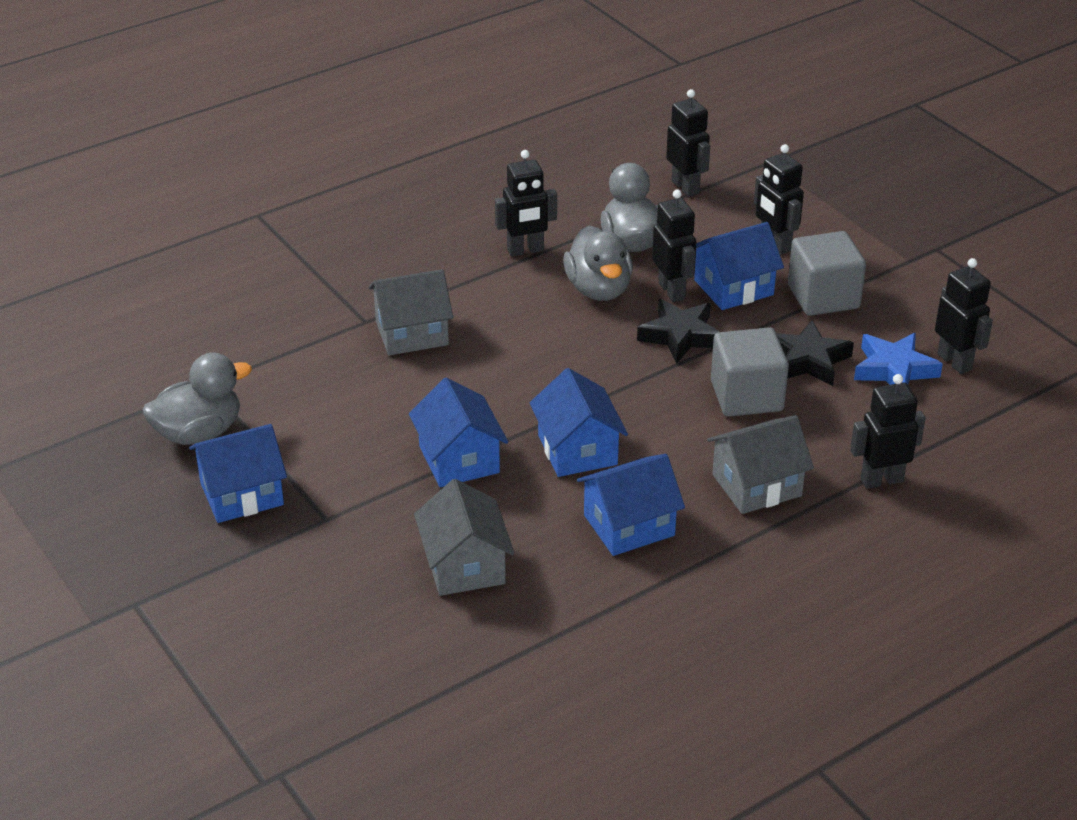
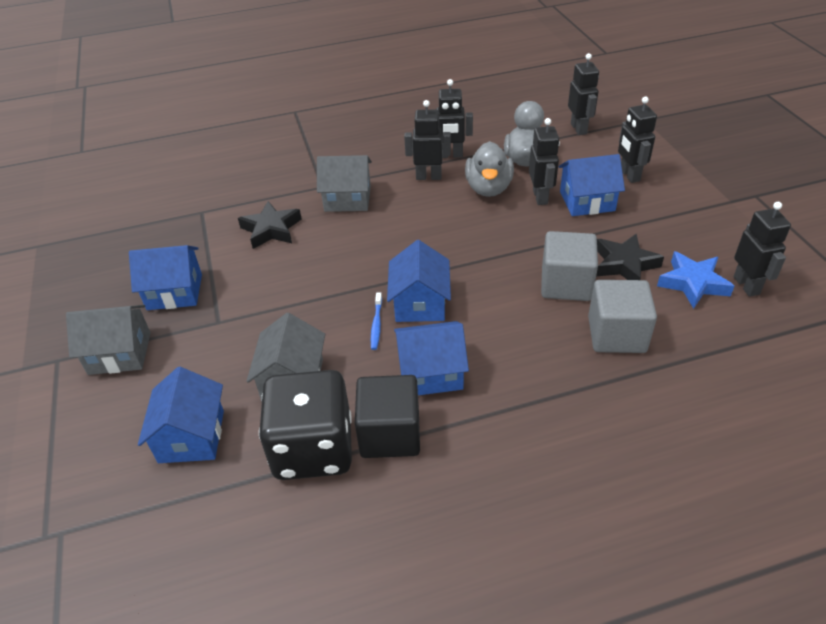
camera: 20 degrees right, 5 degrees up
grey duck [143,353,252,445] -> none
blue house [409,378,508,487] -> blue house moved to [138,367,224,463]
black star [637,299,720,363] -> black star moved to [238,201,302,249]
grey house [707,415,814,514] -> grey house moved to [66,305,151,375]
grey cube [788,231,866,316] -> grey cube moved to [588,280,657,353]
black robot [850,374,926,489] -> black robot moved to [404,100,451,180]
none -> black dice [259,370,352,480]
none -> black cube [355,375,420,458]
none -> blue toothbrush [371,292,382,350]

